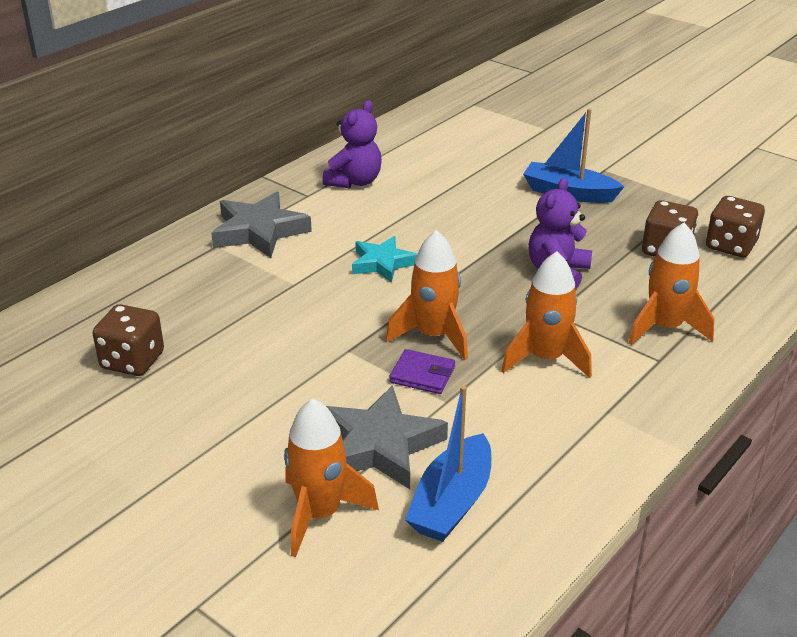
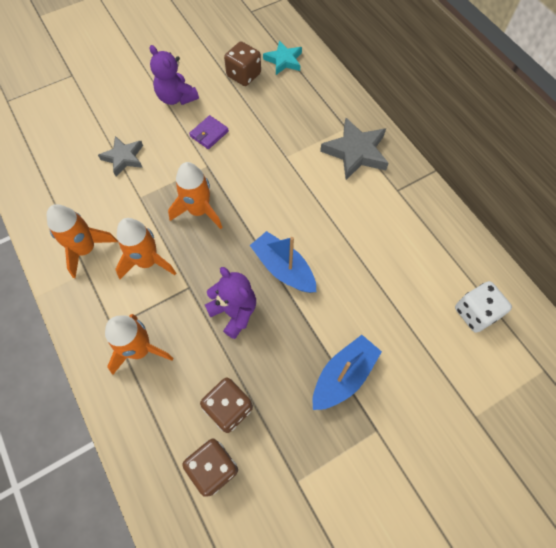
camera: 110 degrees right, 30 degrees up
orange rocket [284,398,379,557] -> orange rocket moved to [47,204,118,278]
purple teddy bear [322,100,382,188] -> purple teddy bear moved to [150,45,199,105]
grey star [326,385,448,489] -> grey star [98,136,143,176], size x0.65
turquoise star [352,236,417,283] -> turquoise star moved to [263,40,302,75]
purple wallet [390,349,455,394] -> purple wallet moved to [189,115,229,149]
blue boat [405,385,491,542] -> blue boat moved to [250,231,316,293]
none -> white dice [455,281,512,333]

